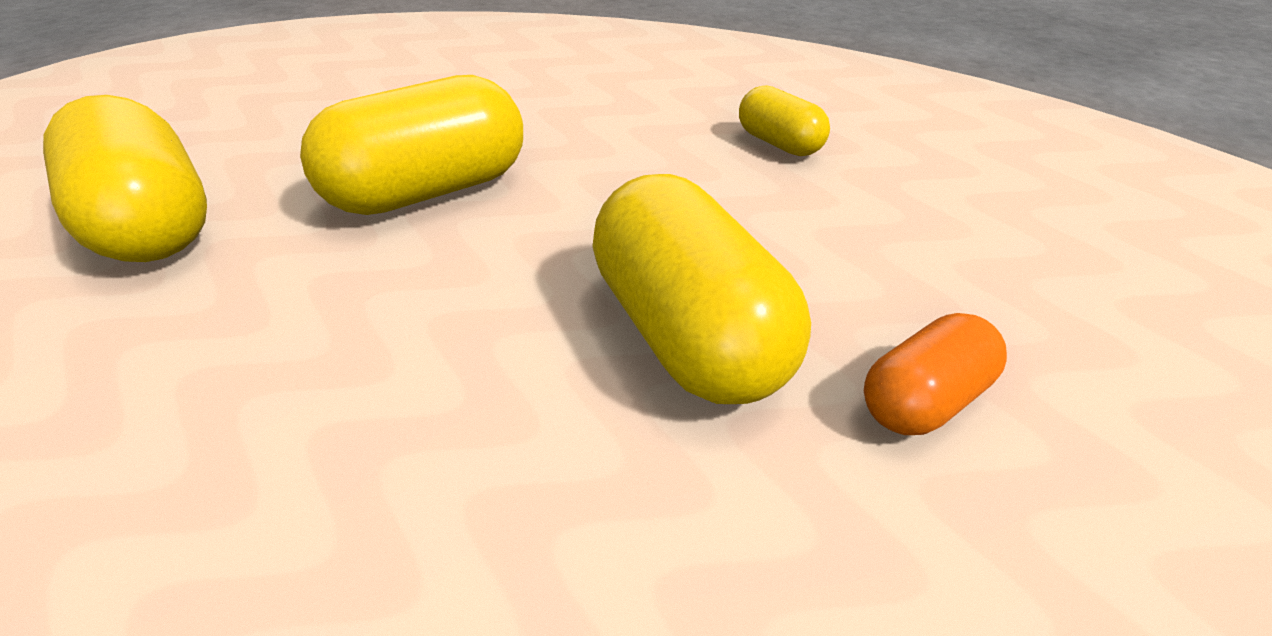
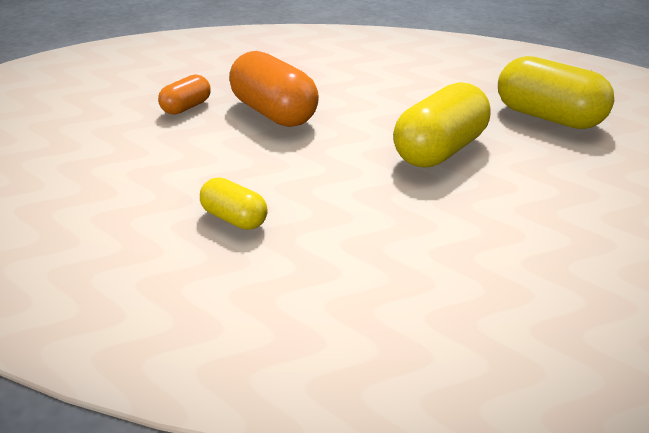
camera: 165 degrees right, 5 degrees down
yellow capsule [592,174,811,404] -> orange capsule [229,51,319,127]

